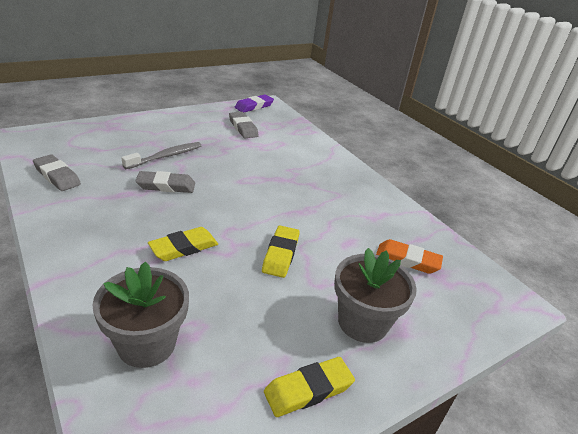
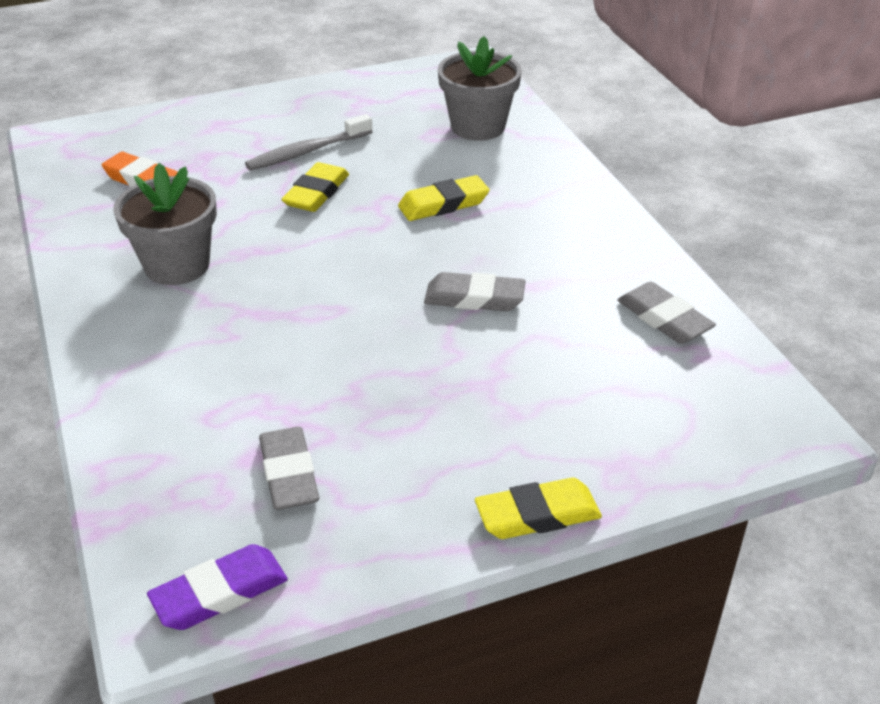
camera: 165 degrees left, 5 degrees up
grey toothbrush [122,142,201,169] -> grey toothbrush moved to [245,114,373,170]
yellow eraser [264,357,355,417] -> yellow eraser moved to [475,478,602,539]
grey flower pot [334,248,417,343] -> grey flower pot moved to [113,163,217,285]

